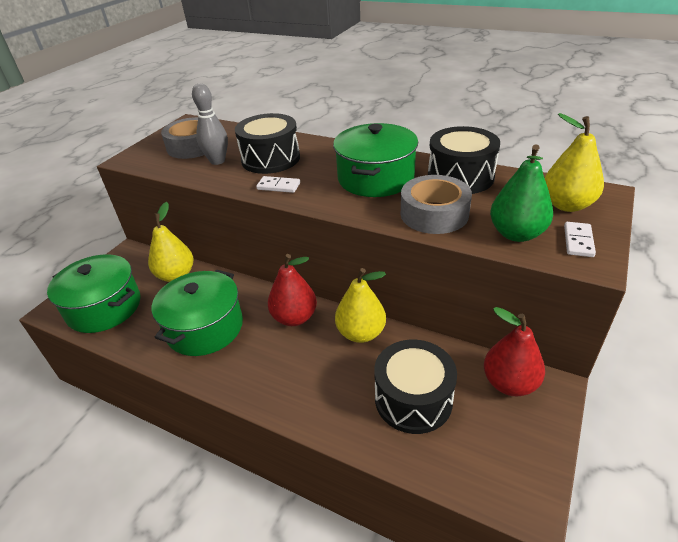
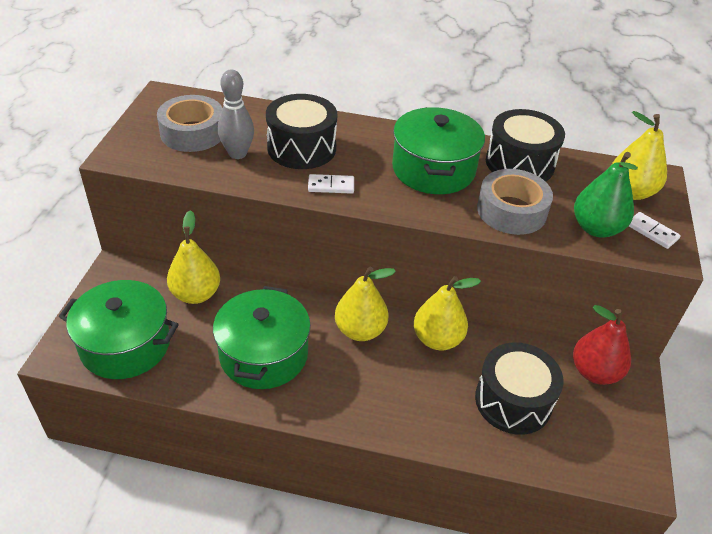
camera: 20 degrees left, 5 degrees up
red pear [268,254,317,326] -> yellow pear [335,267,396,341]
white domino [564,222,596,257] -> white domino turned 45 degrees counterclockwise [629,212,681,249]

